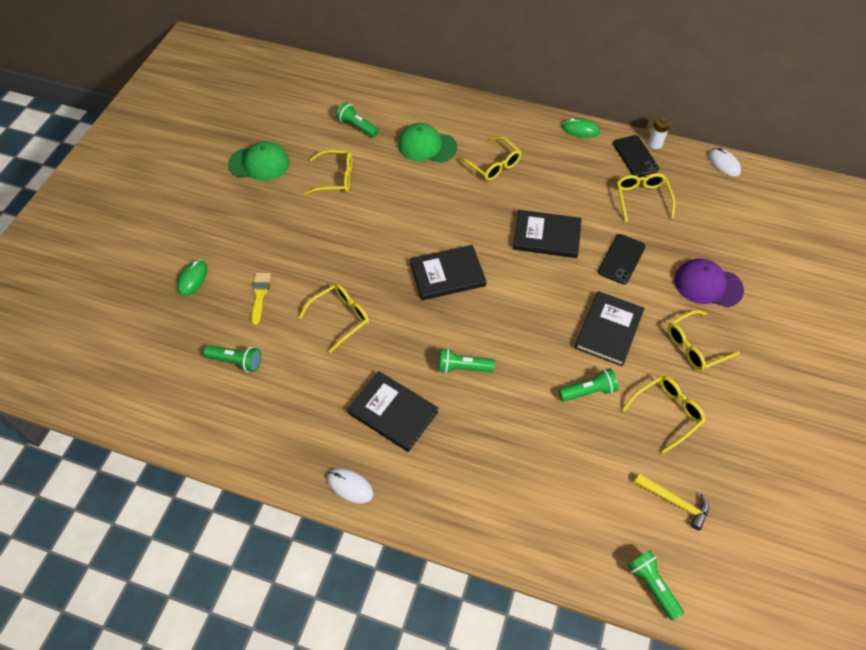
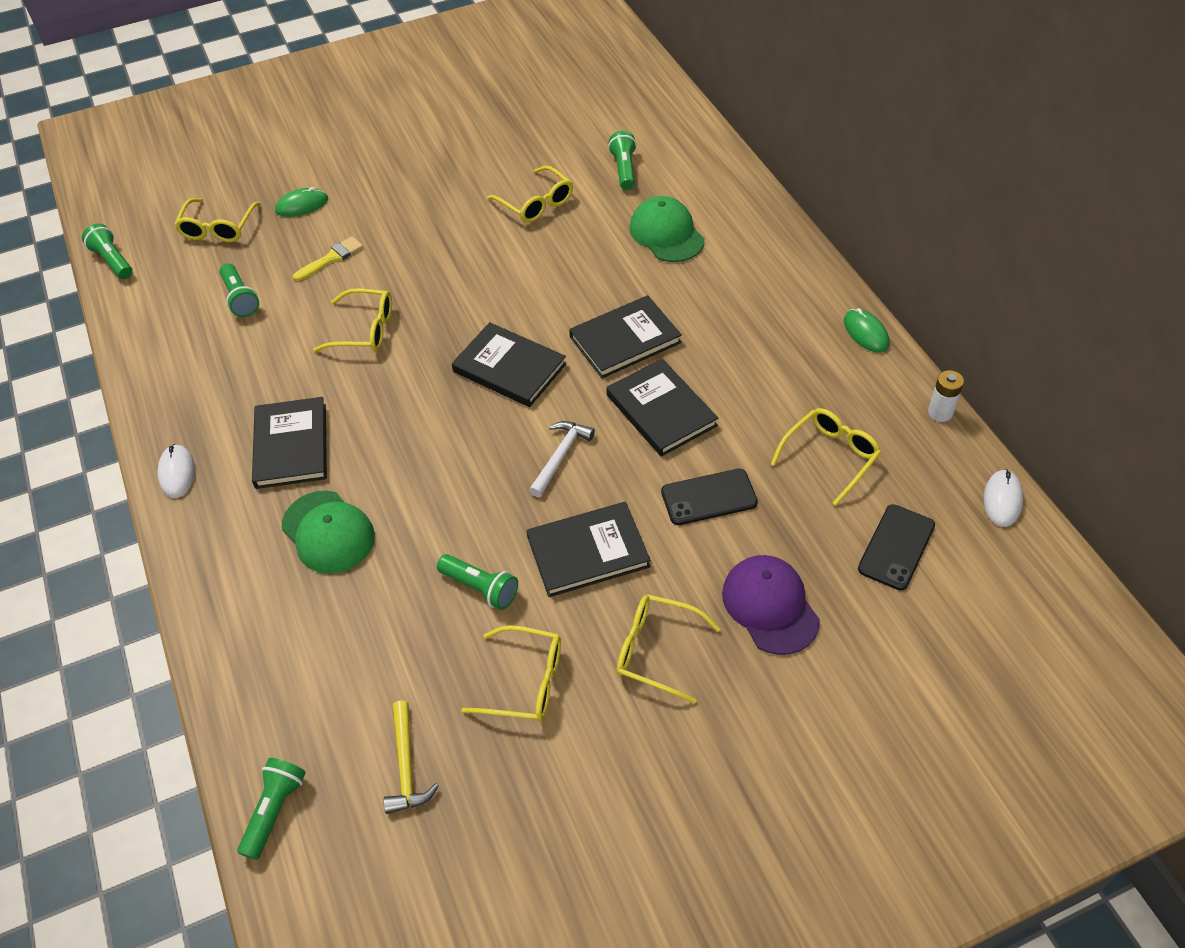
camera: 50 degrees right, 5 degrees down
green cap [228,141,289,181] -> green cap moved to [282,491,375,574]
green flashlight [438,348,495,374] -> green flashlight moved to [82,224,133,279]
yellow glasses [458,136,522,181] -> yellow glasses moved to [174,198,261,242]
black phone [613,135,659,177] -> black phone moved to [858,504,935,590]
none -> white hammer [529,421,595,497]
none -> black book [569,295,682,378]

